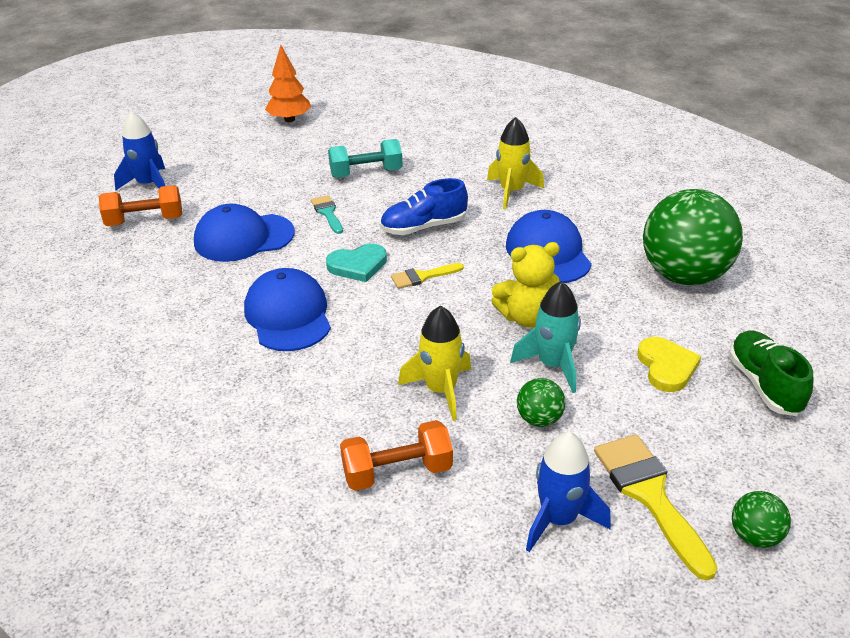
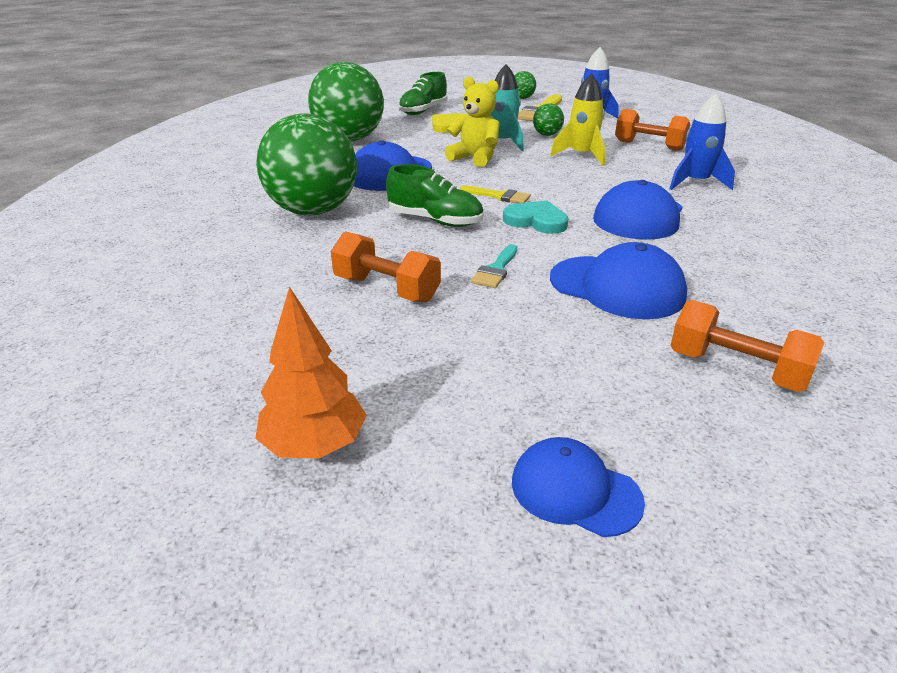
camera: 135 degrees left, 5 degrees down
blue rocket [114,111,165,190] -> blue rocket moved to [669,93,735,190]
turquoise dumbbell [328,139,403,178] -> orange dumbbell [331,231,441,302]
blue shoe [380,178,468,235] -> green shoe [386,164,483,227]
yellow rocket [487,117,544,210] -> green ball [256,113,357,215]
none -> blue cap [512,437,645,537]

